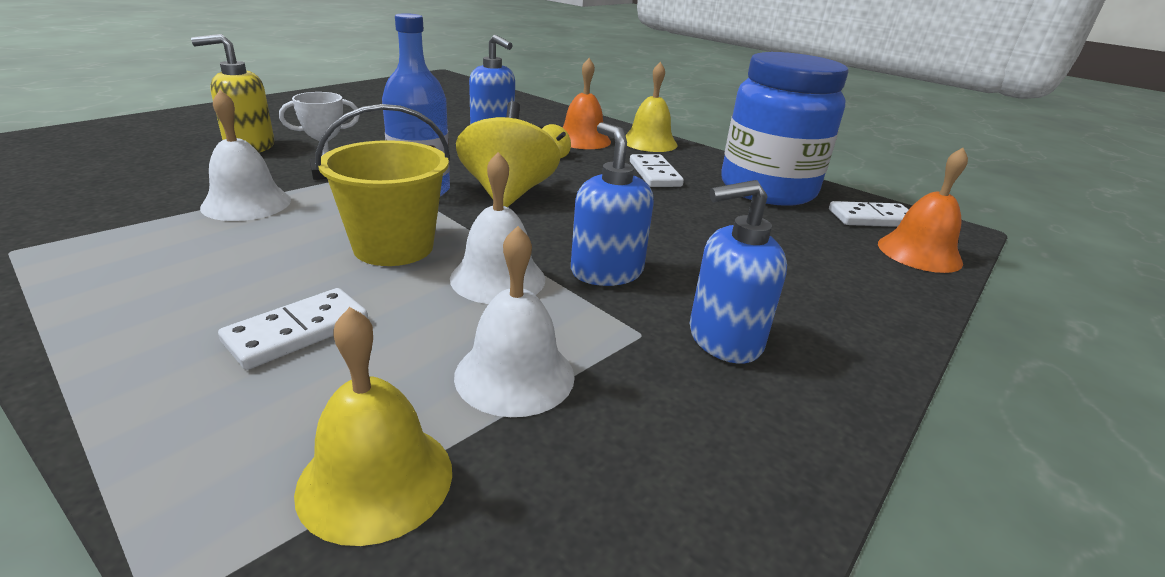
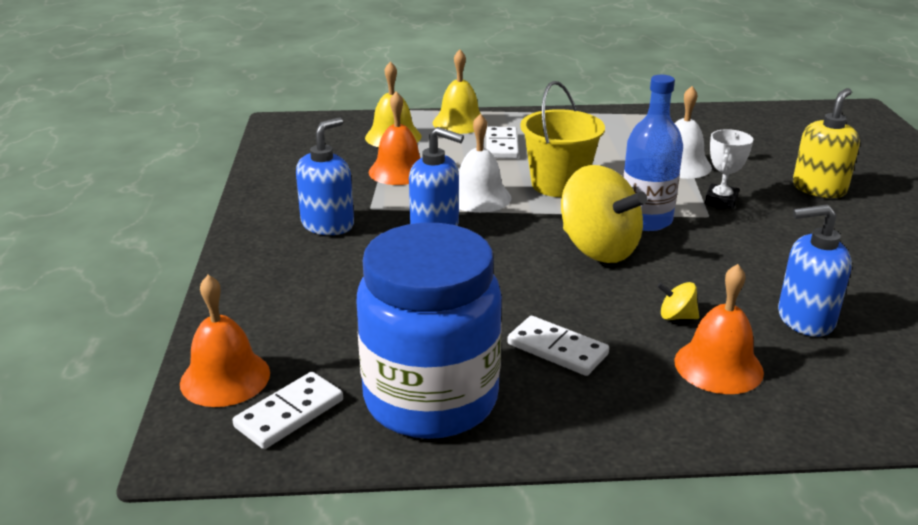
camera: 140 degrees right, 0 degrees up
white bell [454,226,575,417] -> orange bell [369,91,420,185]
yellow bell [626,62,677,152] -> yellow bell moved to [433,49,482,134]

